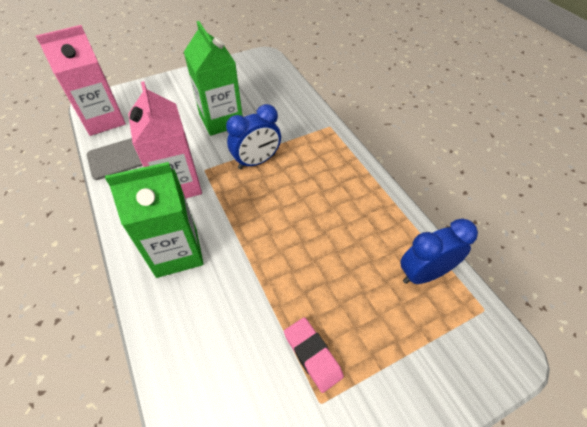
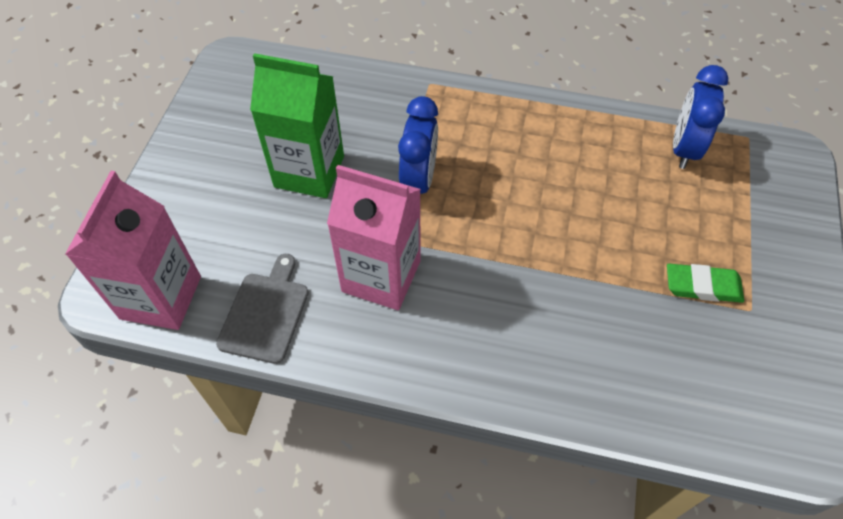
camera: 50 degrees left, 5 degrees up
green carton [105,162,204,278] -> none
pink eraser [284,317,344,393] -> green eraser [667,264,744,303]

